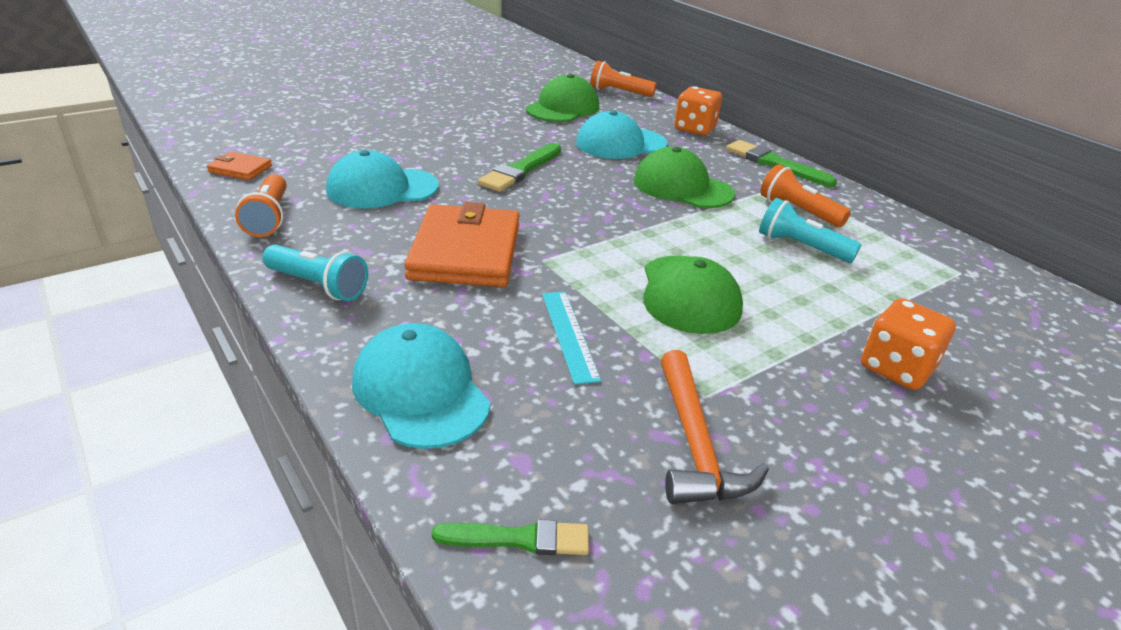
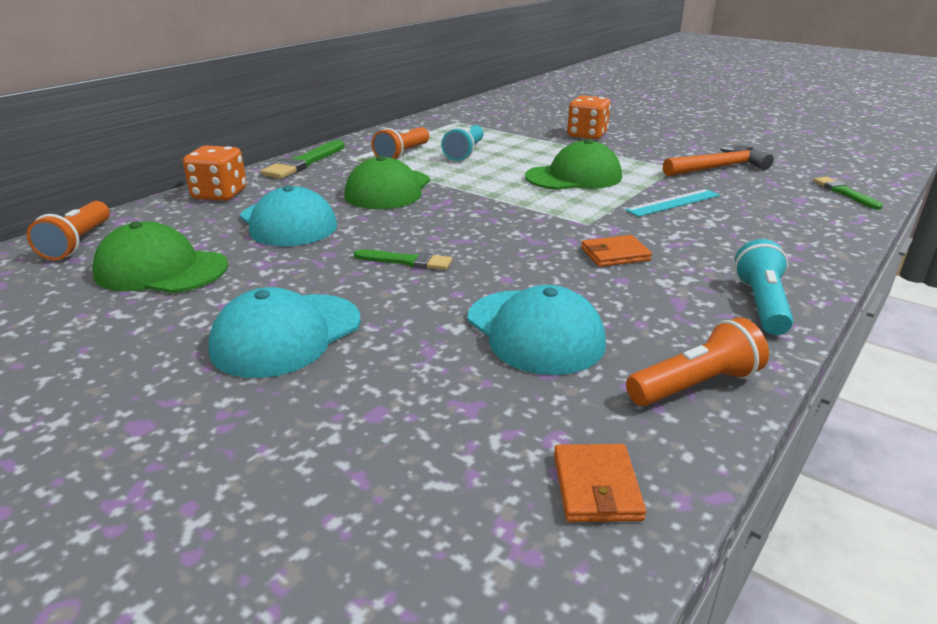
camera: 105 degrees left, 5 degrees down
turquoise cap [352,323,491,449] -> turquoise cap moved to [208,287,361,378]
orange wallet [404,202,520,287] -> orange wallet [581,235,652,267], size x0.46
green brush [478,143,561,192] -> green brush [354,249,452,270], size x0.64

